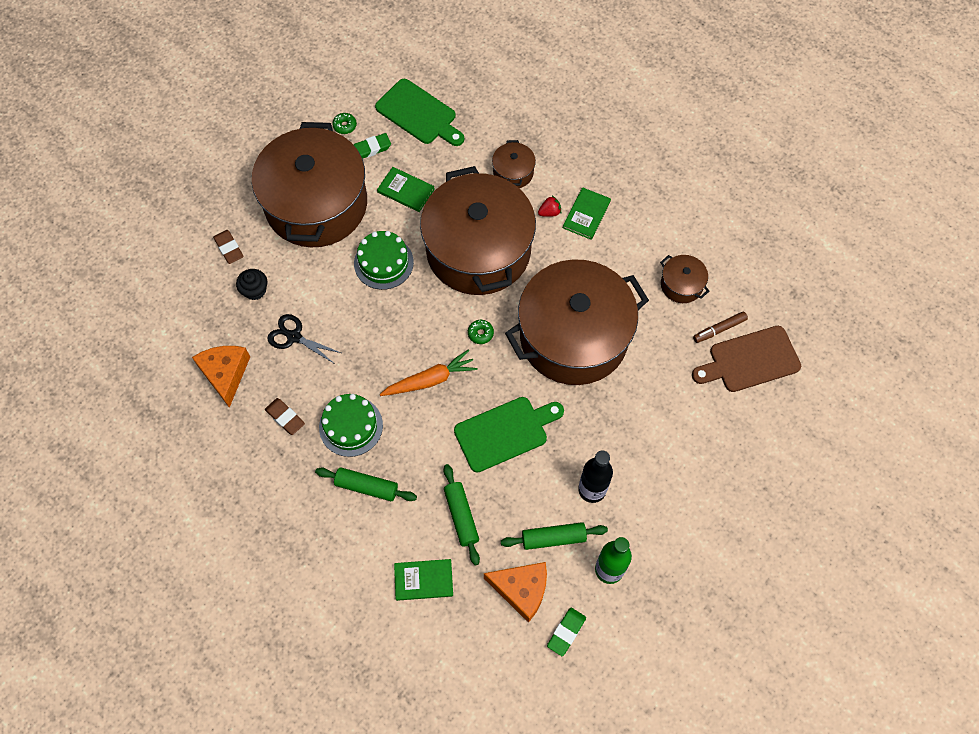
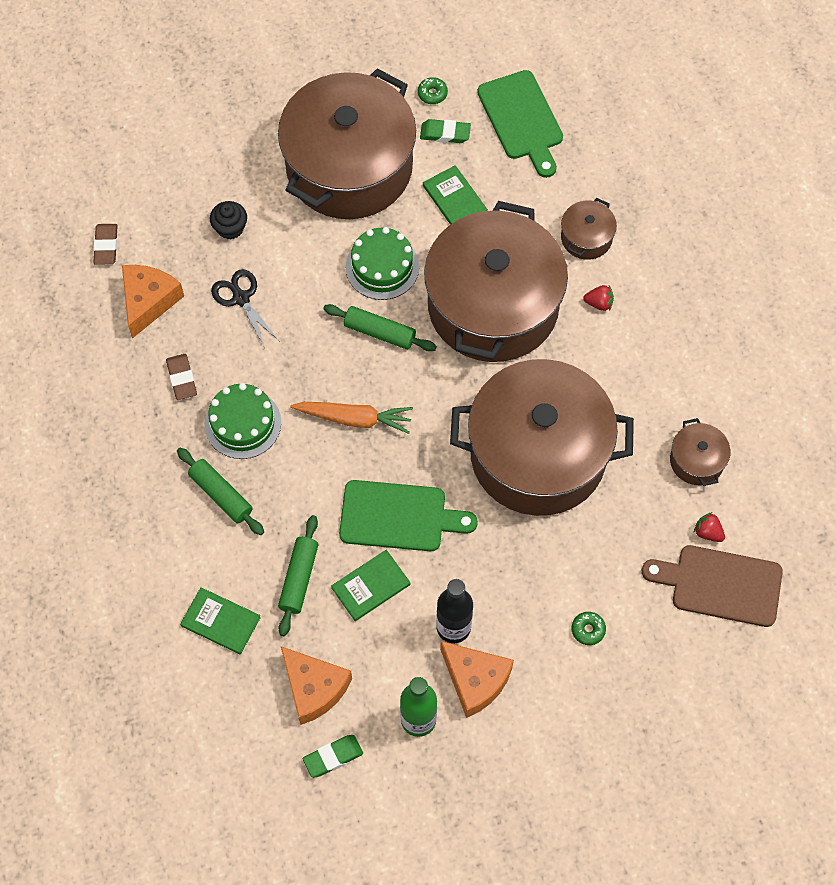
camera: 30 degrees right, 0 degrees up
brown eraser [213,230,244,264] -> brown eraser moved to [93,224,118,265]
green donut [468,320,494,344] -> green donut moved to [572,612,606,645]
green rolling pin [501,522,608,550] -> green rolling pin moved to [323,304,437,351]
green book [563,187,611,240] -> green book moved to [331,550,410,621]
brown marker [693,312,748,343] -> red strawberry [694,512,725,542]
none -> orange cheese [440,641,514,718]

